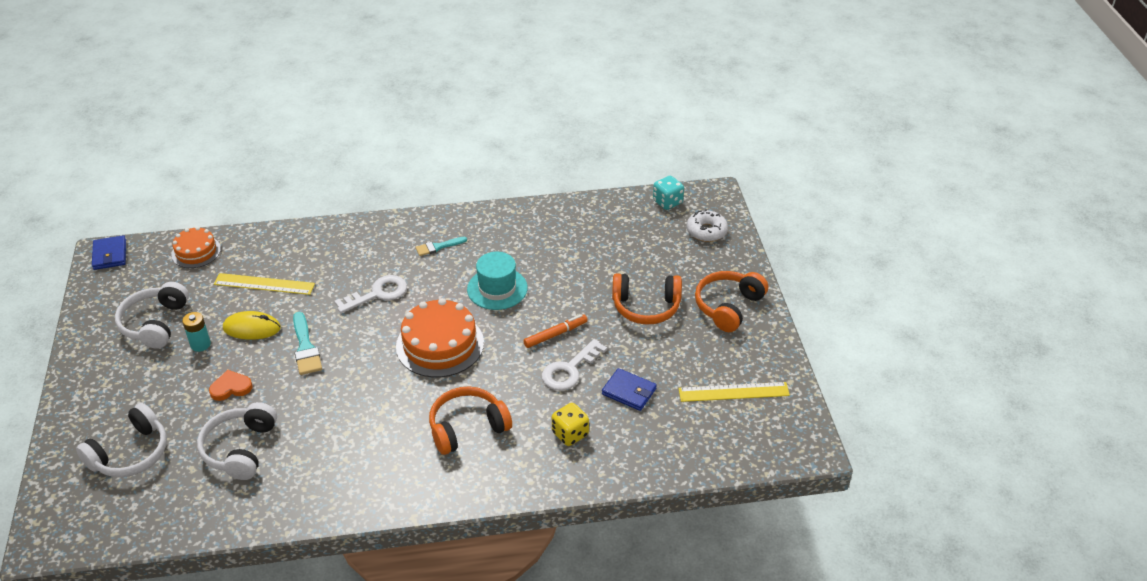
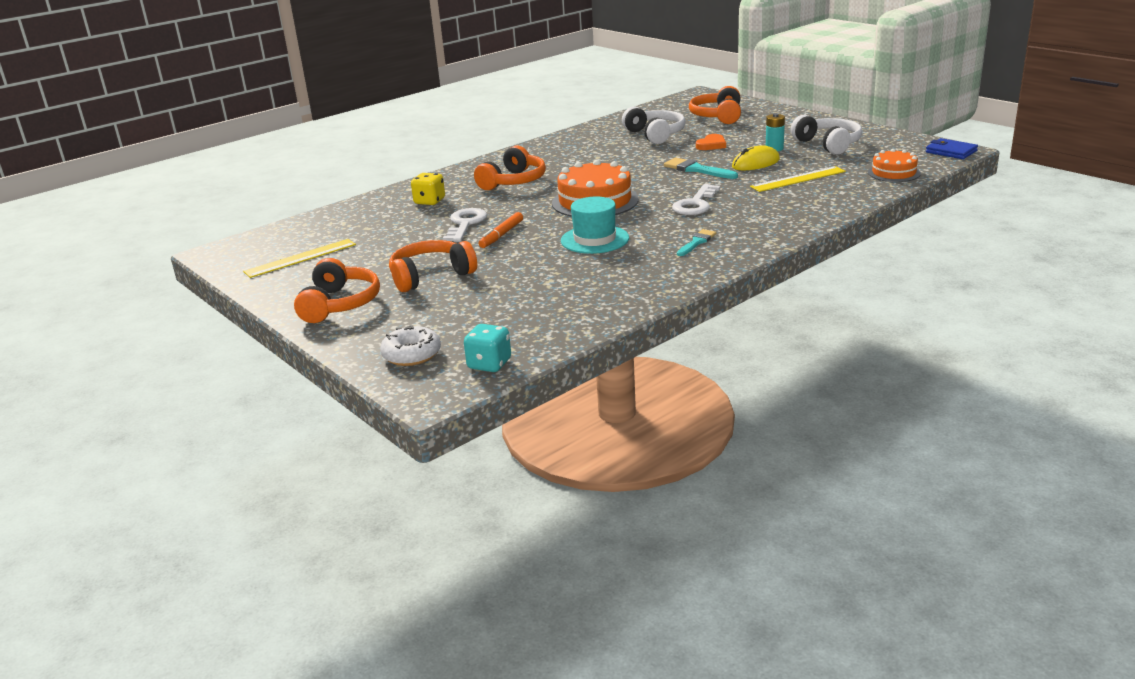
camera: 150 degrees right, 15 degrees down
white headphones [76,403,167,477] -> orange headphones [689,86,741,124]
blue wallet [602,368,657,411] -> none

